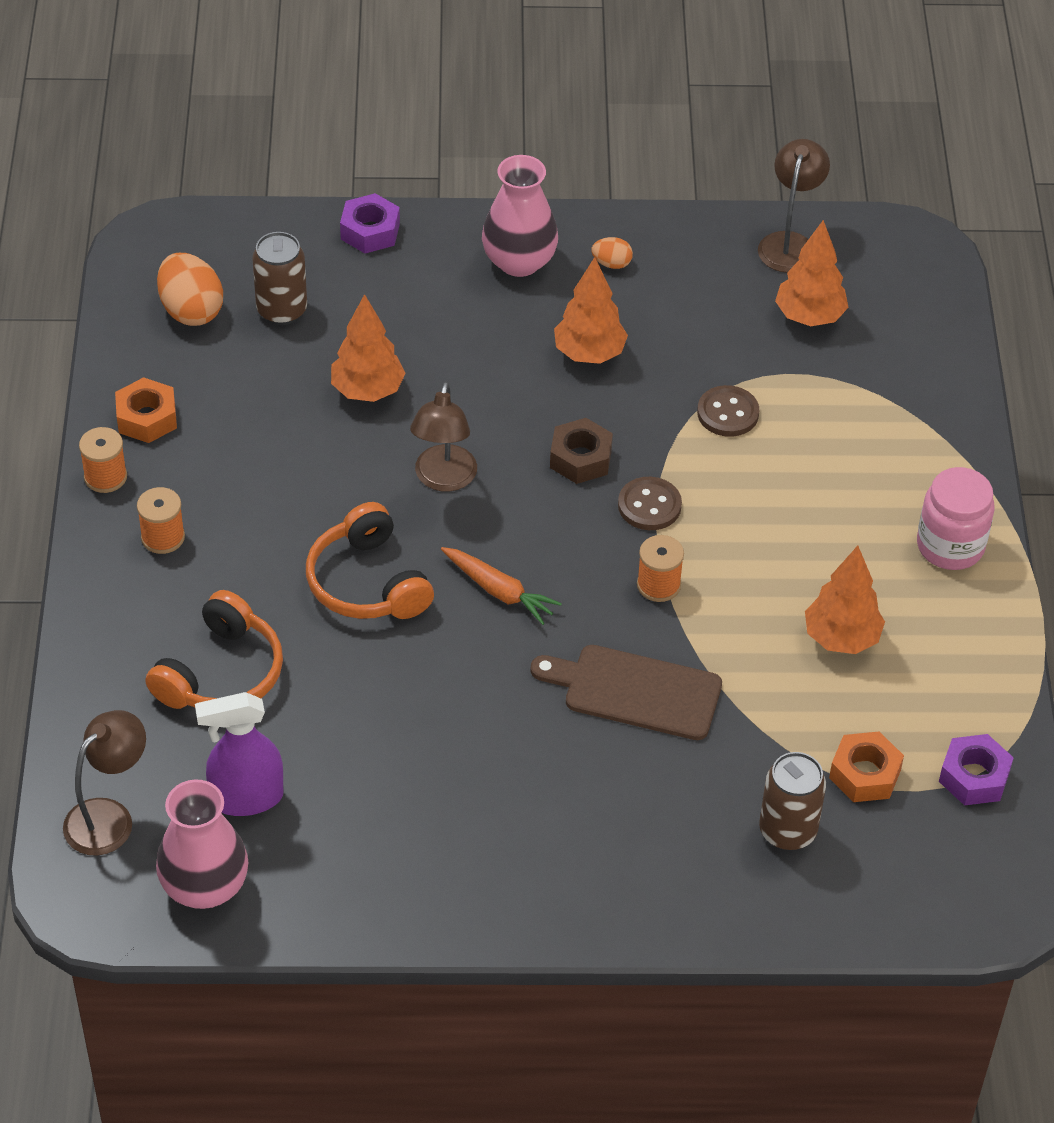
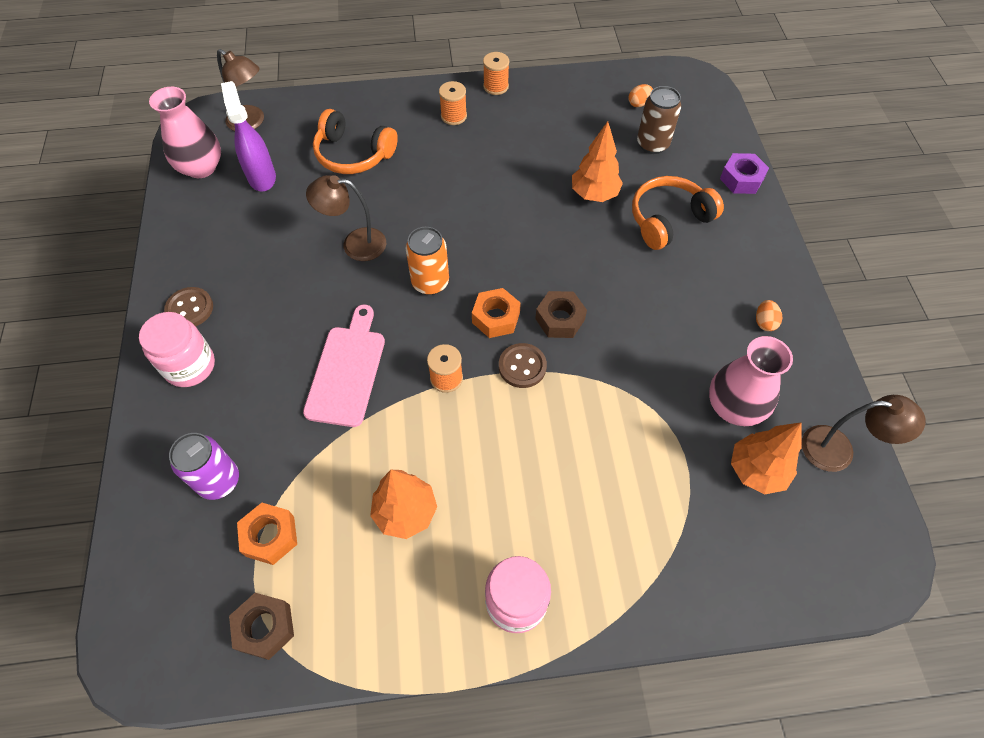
camera: 85 degrees right, 10 degrees up
orange nut [115,377,177,443] -> orange nut moved to [472,288,521,338]
orange egg [157,253,223,326] -> orange egg [628,84,653,107], size x0.51
orange headphones [306,502,434,619] -> orange headphones moved to [632,176,724,250]
brown lamp [410,381,477,492] -> brown lamp moved to [306,175,386,261]
orange carrot [441,547,562,625] -> orange can [406,227,449,295]
pink vase [482,155,558,277] -> pink vase moved to [709,336,793,426]
brown cutting board [530,645,722,740] -> pink cutting board [303,305,385,427]
orange tree [554,257,628,364] -> none
brown button [697,385,759,437] -> brown button moved to [164,287,213,326]
brown can [759,752,826,851] -> purple can [169,433,239,500]
purple nut [939,734,1014,806] -> brown nut [229,593,294,660]
none -> pink jar [139,312,215,387]

